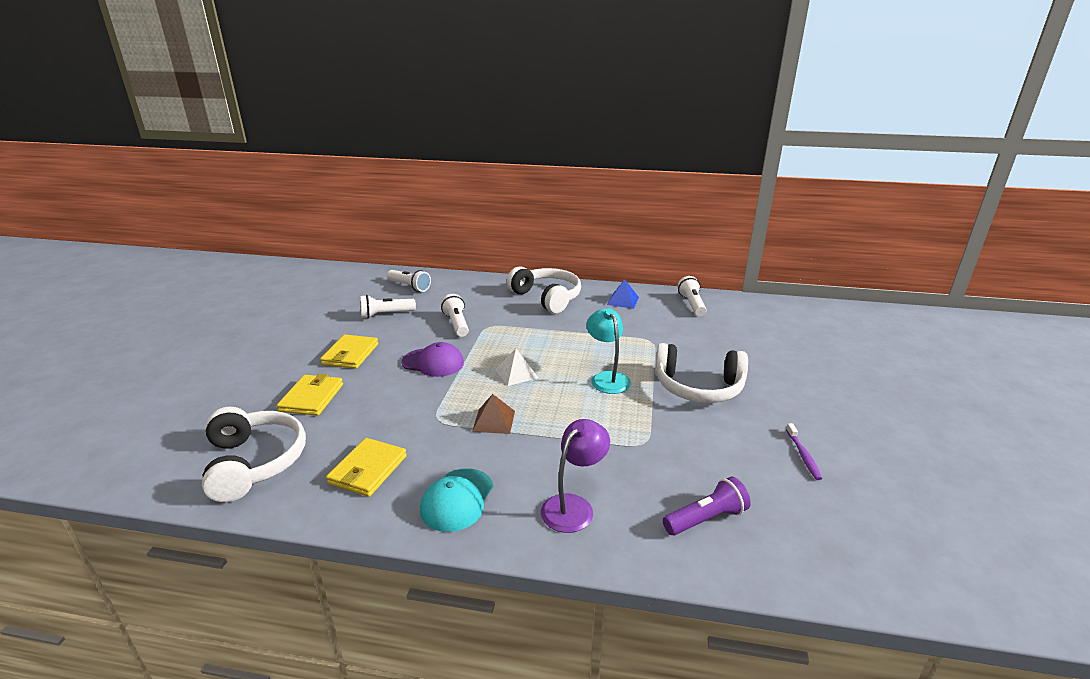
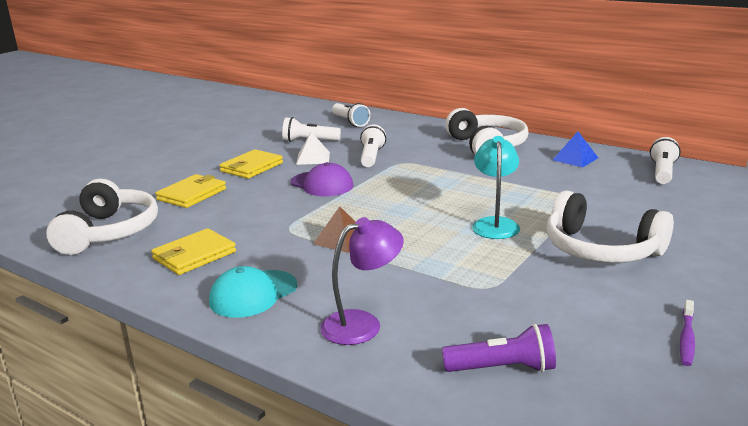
camera: 25 degrees right, 5 degrees down
white pyramid [495,349,538,386] -> white pyramid moved to [296,132,330,165]

